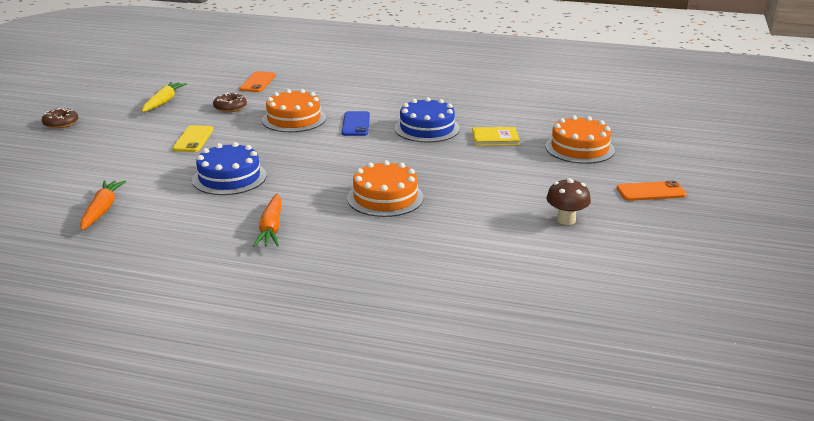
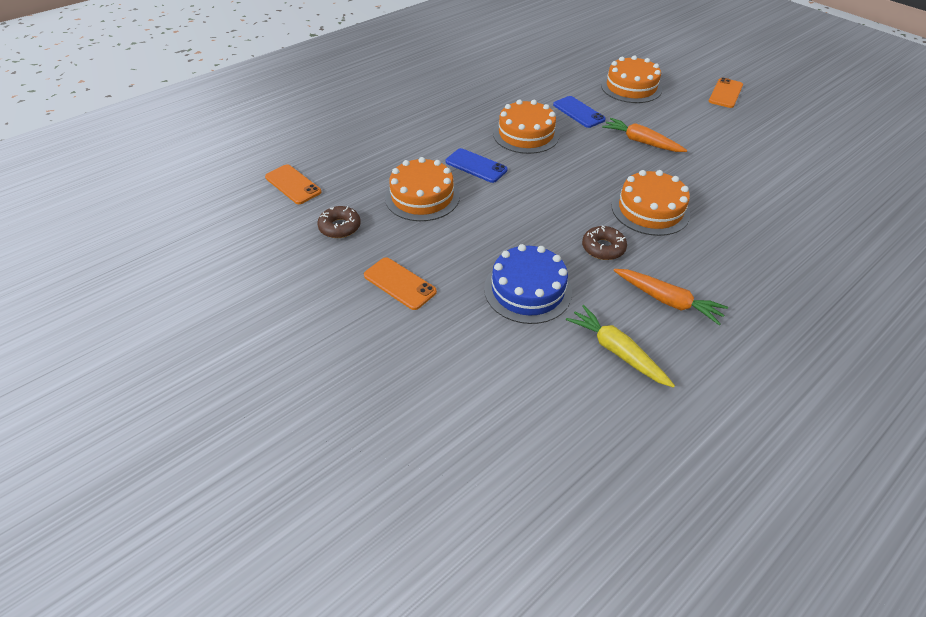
camera: 55 degrees left, 20 degrees up
brown donut [42,108,78,129] -> brown donut moved to [582,225,627,260]
orange carrot [80,180,126,230] -> orange carrot moved to [602,118,687,152]
yellow carrot [142,82,187,112] -> yellow carrot moved to [566,305,675,388]
yellow phone [172,125,214,152] -> orange phone [364,257,437,310]
blue cake [395,97,460,142] -> orange cake [493,100,560,154]
yellow book [472,127,520,146] -> blue phone [553,96,606,128]
brown mushroom [546,178,591,225] -> none

